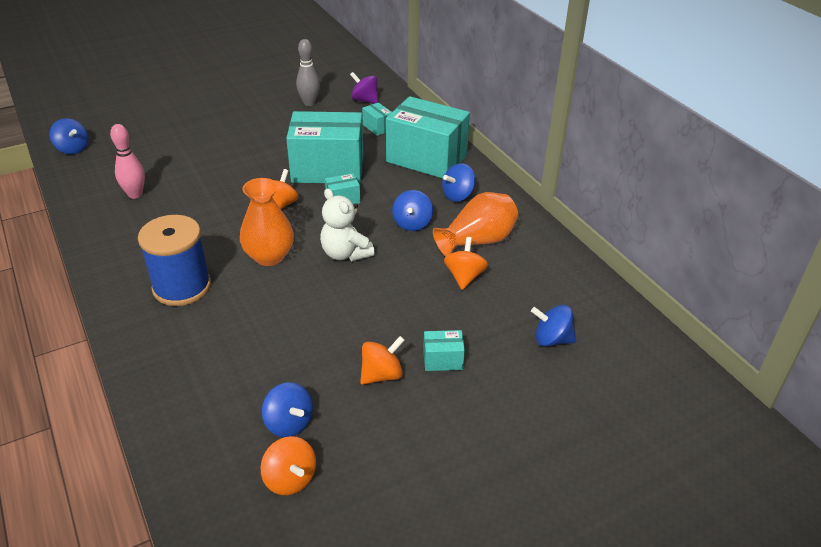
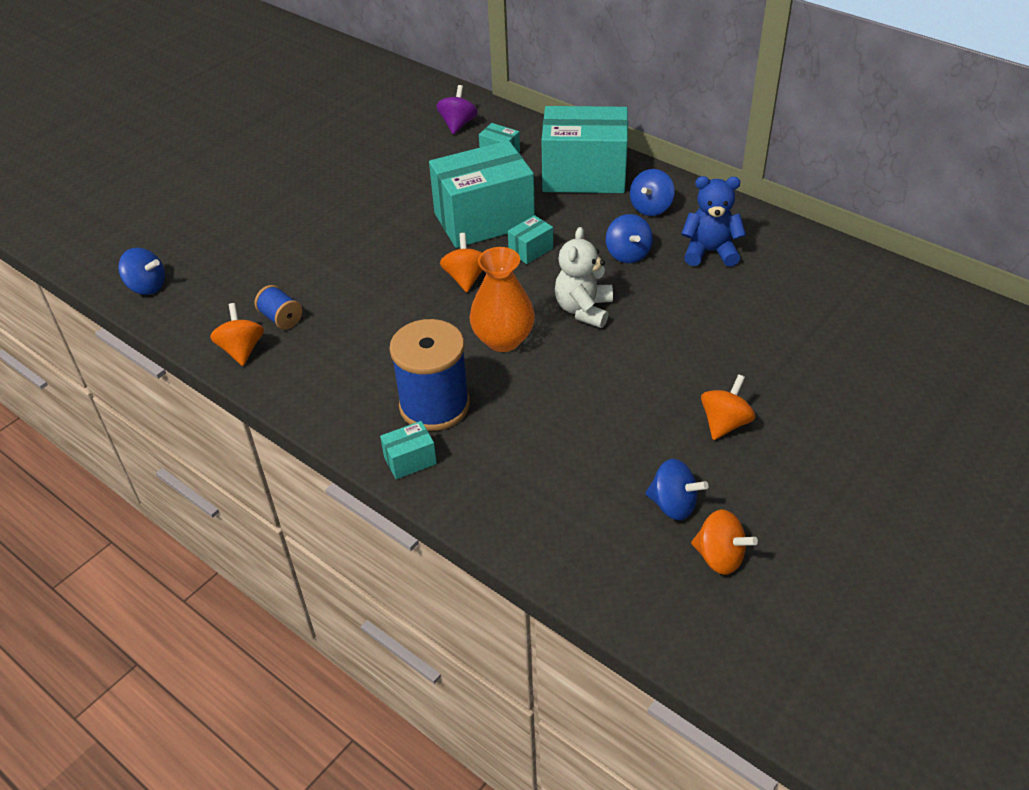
camera: 20 degrees left, 5 degrees up
pink bowling pin [110,124,145,199] -> blue spool [255,285,302,329]
grey bowling pin [296,39,320,106] -> none
white teddy bear [320,188,375,261] -> white teddy bear turned 75 degrees clockwise [555,227,613,328]
purple spinning top [350,72,378,104] -> purple spinning top turned 90 degrees clockwise [436,85,478,134]
turquoise box [423,330,465,371] -> turquoise box moved to [380,421,437,479]
orange vase [433,192,518,256] -> blue teddy bear [681,176,746,267]
orange spinning top [444,237,488,290] -> orange spinning top moved to [210,303,264,366]
blue spinning top [531,305,576,346] -> none

